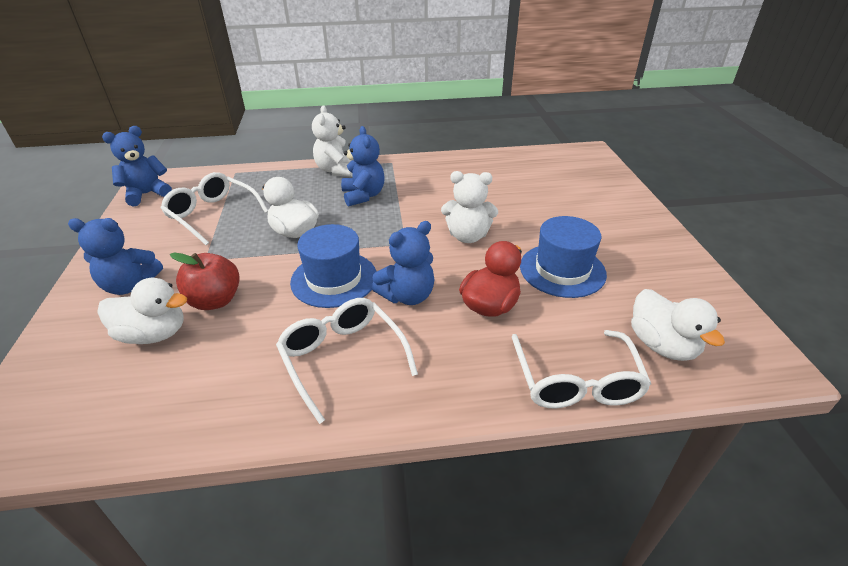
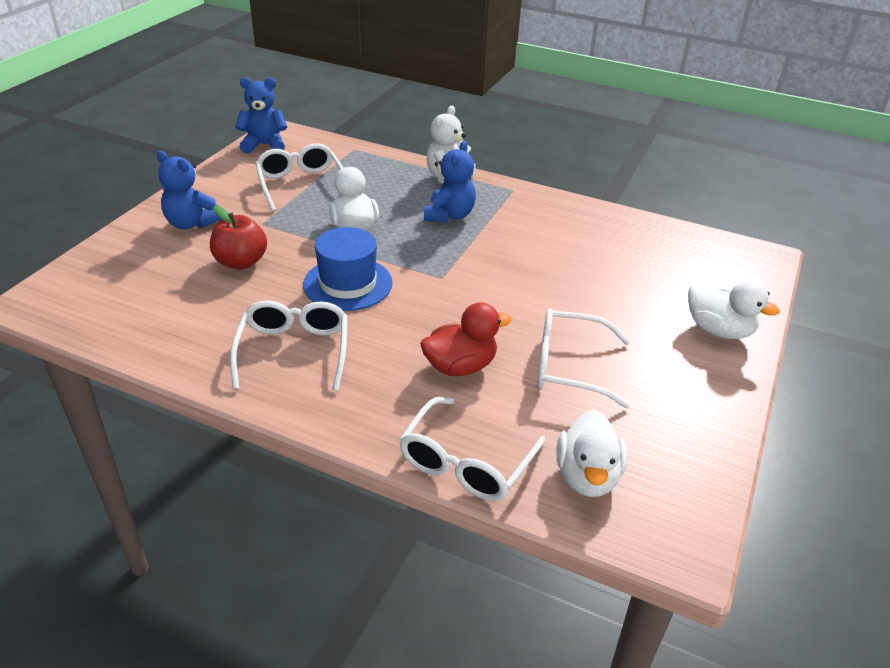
camera: 30 degrees right, 0 degrees up
white duck [97,278,187,344] -> white duck moved to [688,280,780,339]
blue teddy bear [372,221,435,305] -> none
white teddy bear [441,171,498,243] -> none
blue hat [520,216,607,298] -> white glasses [537,308,631,409]

